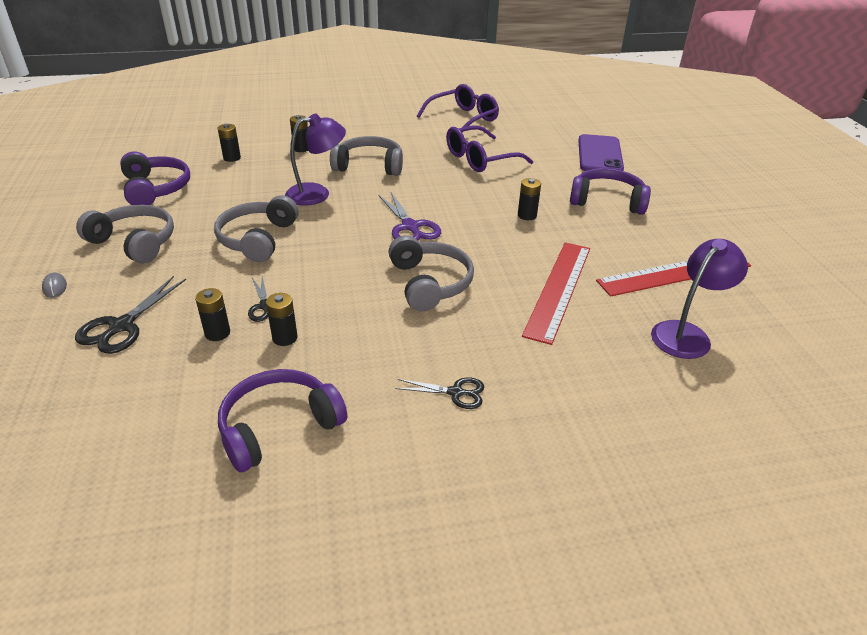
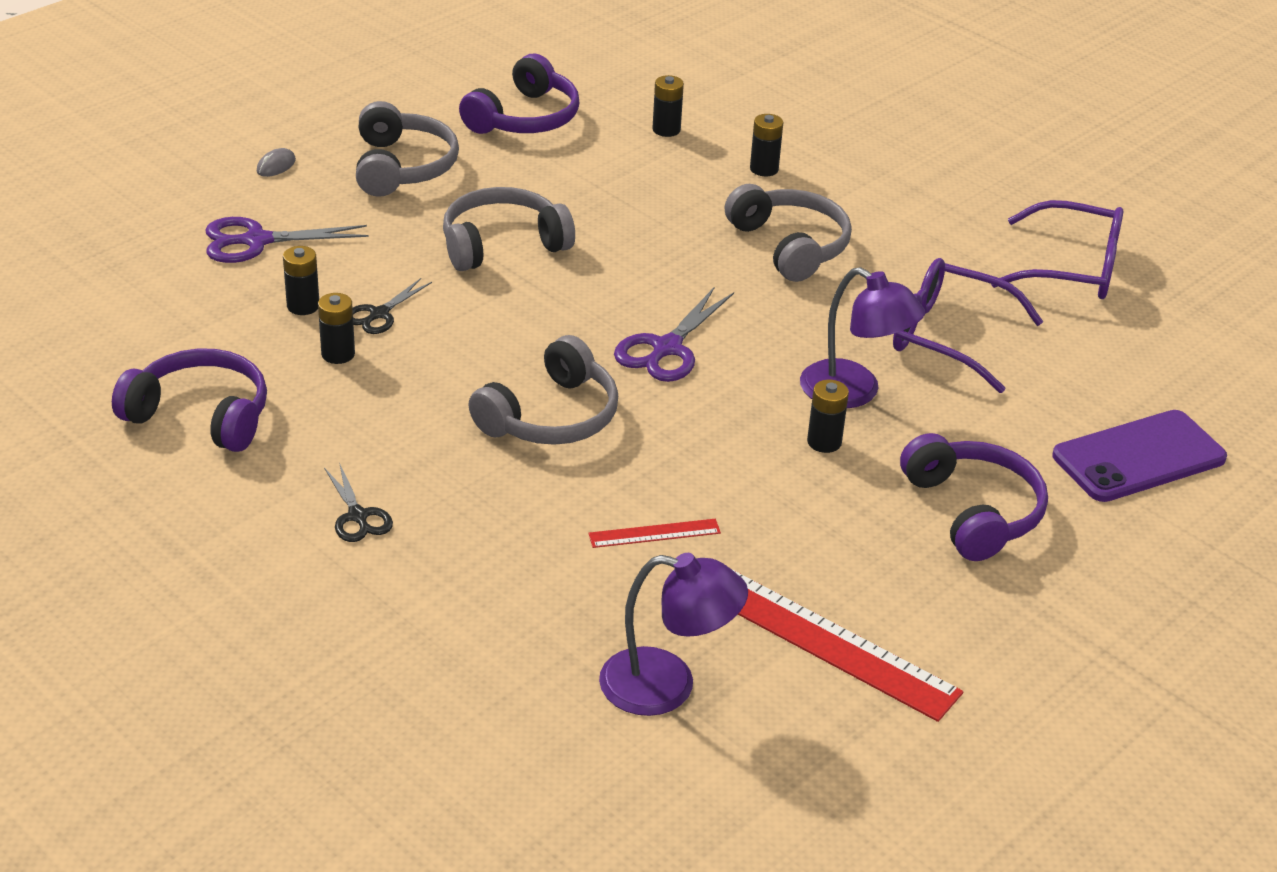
camera: 55 degrees right, 0 degrees up
black scissors [75,276,186,354] -> purple scissors [205,217,369,263]
purple lamp [285,114,346,206] -> purple lamp moved to [800,267,925,408]
red ruler [522,242,590,345] -> red ruler [588,519,721,548], size x0.47

